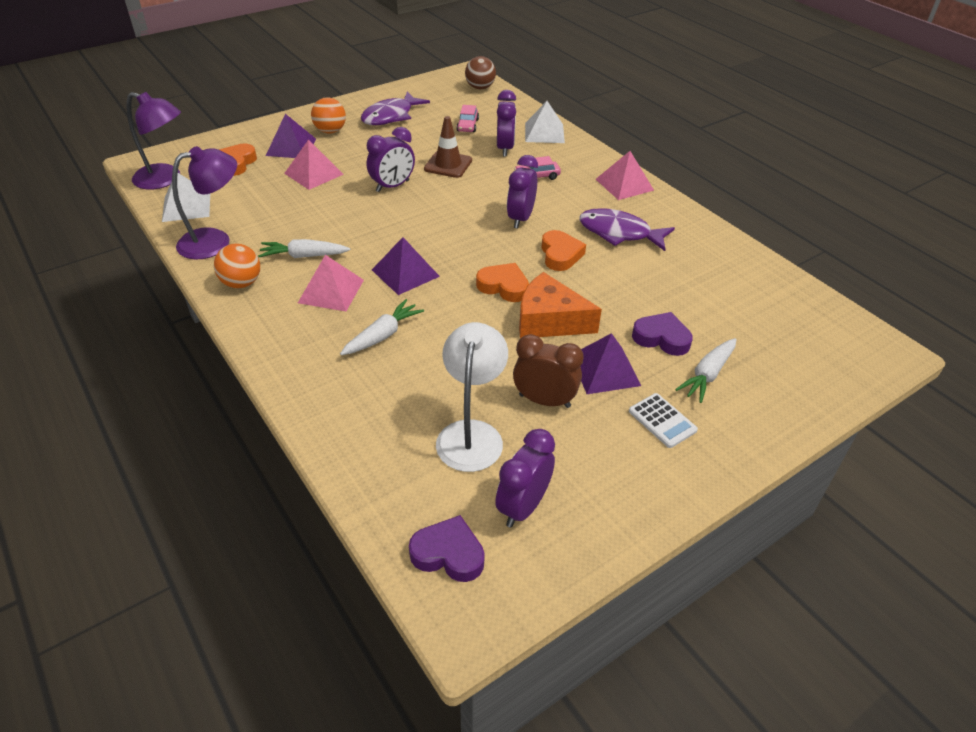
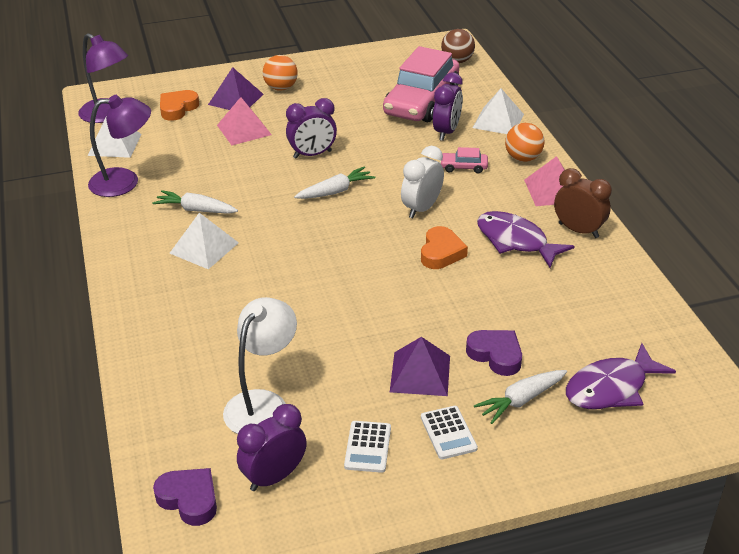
camera: 20 degrees right, 5 degrees down
orange ball [214,244,260,288] -> orange ball moved to [505,123,544,162]
pink pyramid [298,255,364,311] -> white pyramid [169,213,239,269]
white carrot [340,299,424,355] -> white carrot moved to [294,167,375,199]
purple fish [361,92,430,125] -> purple fish moved to [566,343,676,409]
purple pyramid [372,237,440,295] -> none
brown traffic cone [424,116,472,178] -> none
pink car [457,105,479,132] -> pink car [383,46,459,122], size x2.47
orange heart [476,263,529,302] -> none
purple clock [507,155,538,229] -> white clock [401,146,444,218]
brown clock [513,334,584,408] -> brown clock moved to [554,168,612,238]
orange cheese [519,272,602,338] -> none
none -> white calculator [344,421,391,473]

